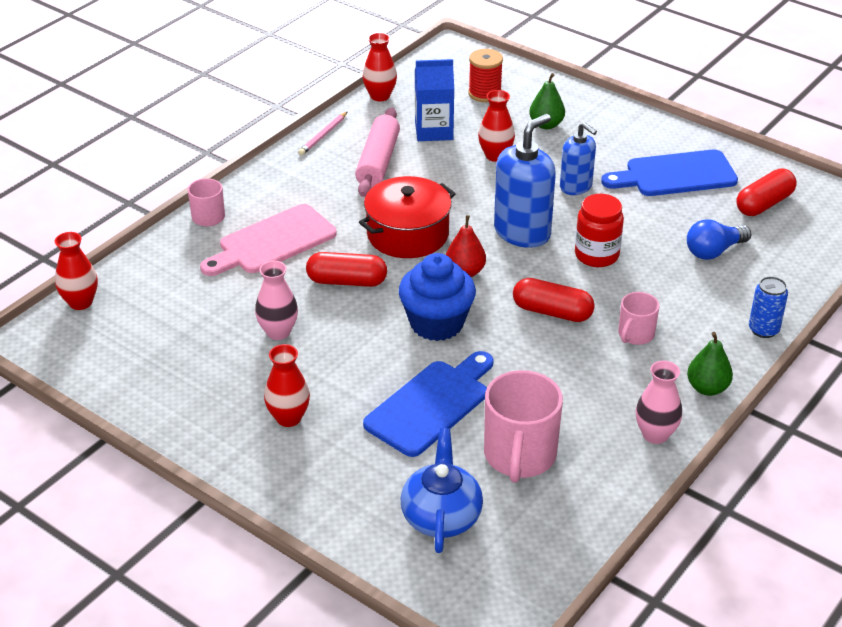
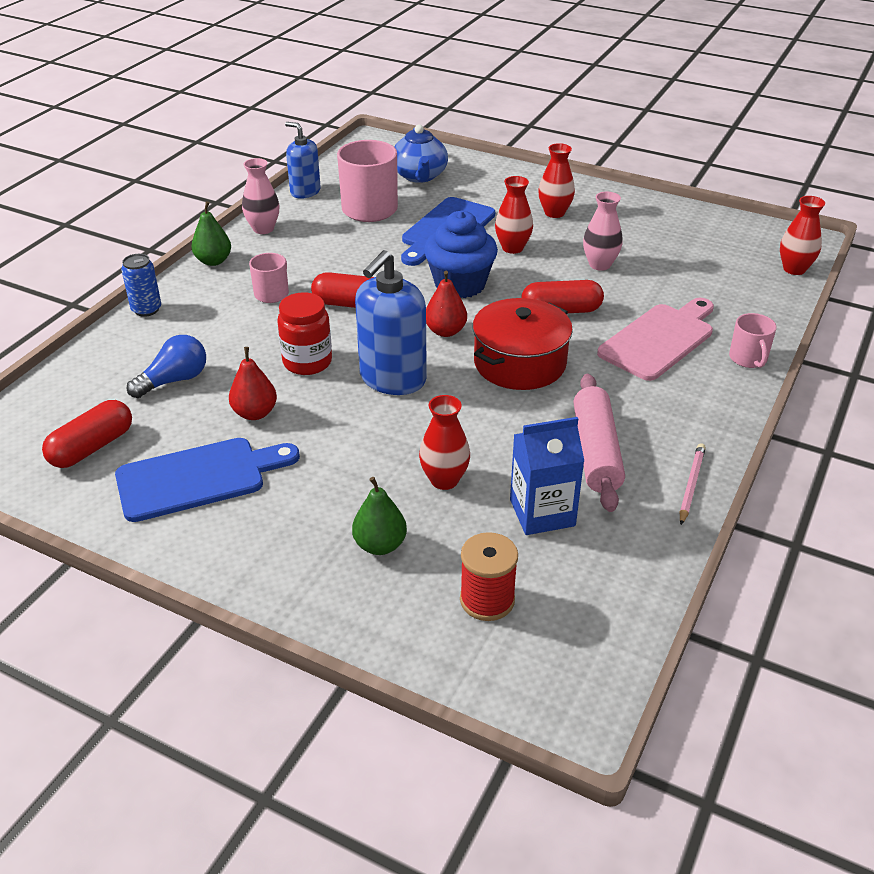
camera: 170 degrees right, 0 degrees up
red vase [362,33,397,101] -> red vase moved to [495,176,533,254]
blue soap dispenser [560,122,597,195] -> blue soap dispenser moved to [285,122,321,199]
none -> red pear [229,347,277,420]

